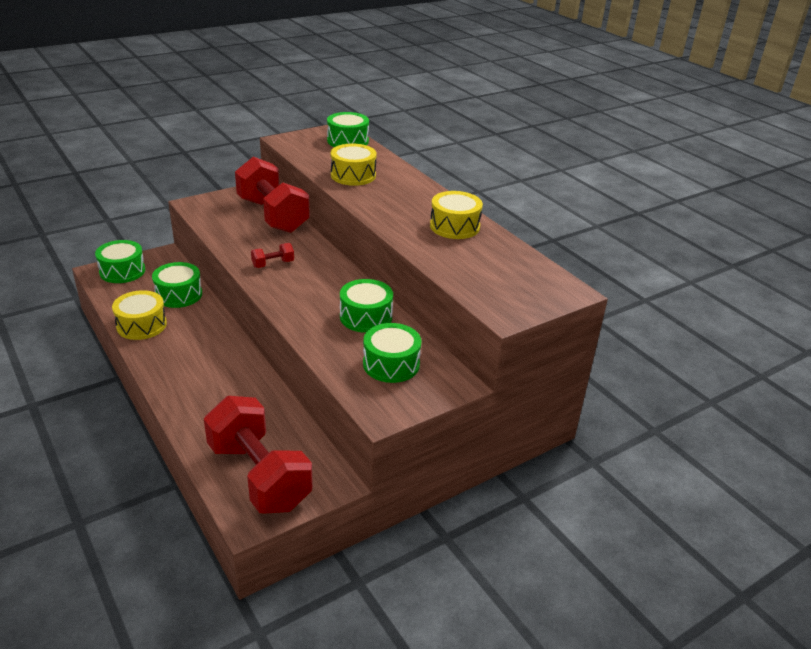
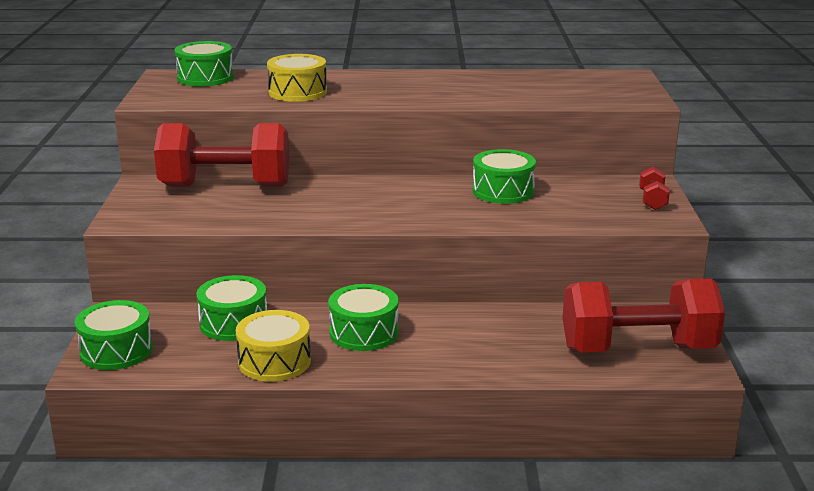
camera: 55 degrees left, 10 degrees down
red dumbbell [251,243,294,268] -> red dumbbell moved to [639,167,670,210]
green drum [363,323,421,383] -> green drum moved to [328,284,399,351]
yellow drum [430,191,483,239] -> none

